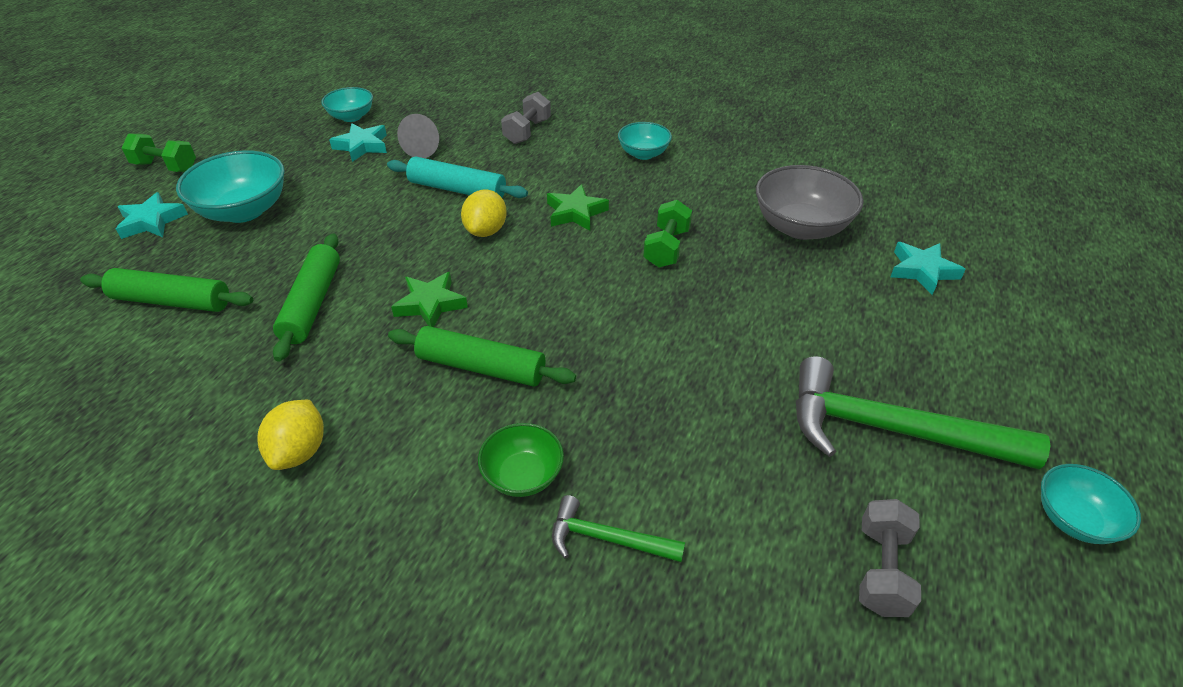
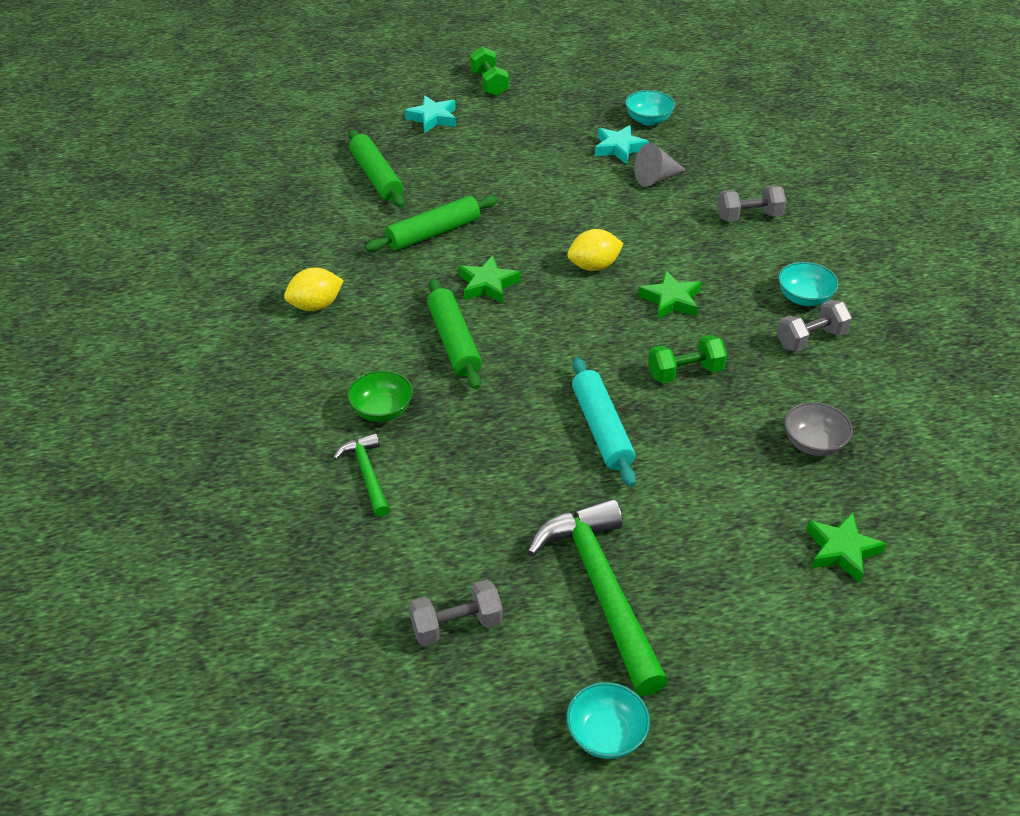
camera: 55 degrees right, 0 degrees up
turquoise bowl [176,150,285,223] -> none
turquoise rolling pin [387,156,528,198] -> turquoise rolling pin moved to [572,357,636,487]
grey bowl [756,165,864,240] -> grey bowl [784,402,853,456], size x0.59
turquoise star [890,242,966,295] -> green star [806,512,887,583]
none -> grey dumbbell [777,300,852,352]

